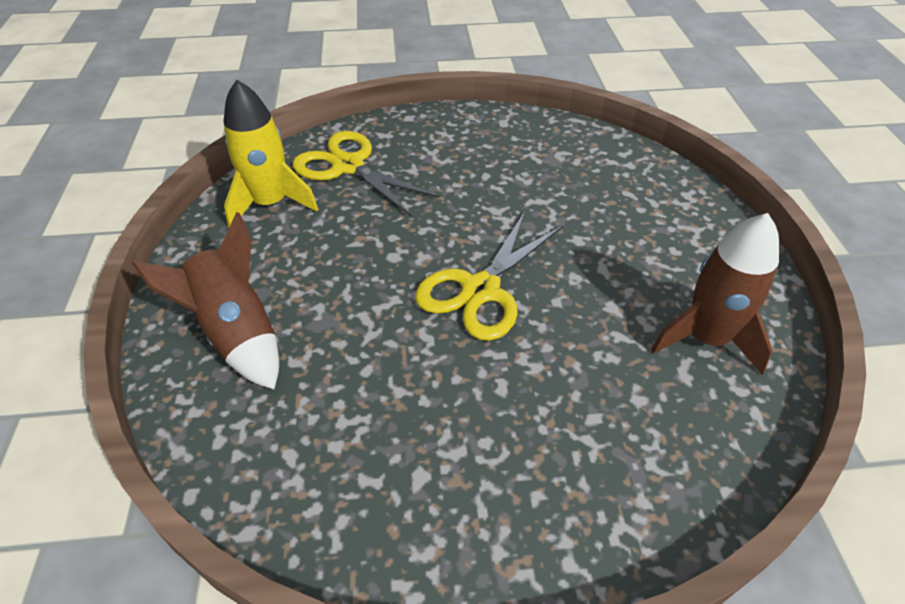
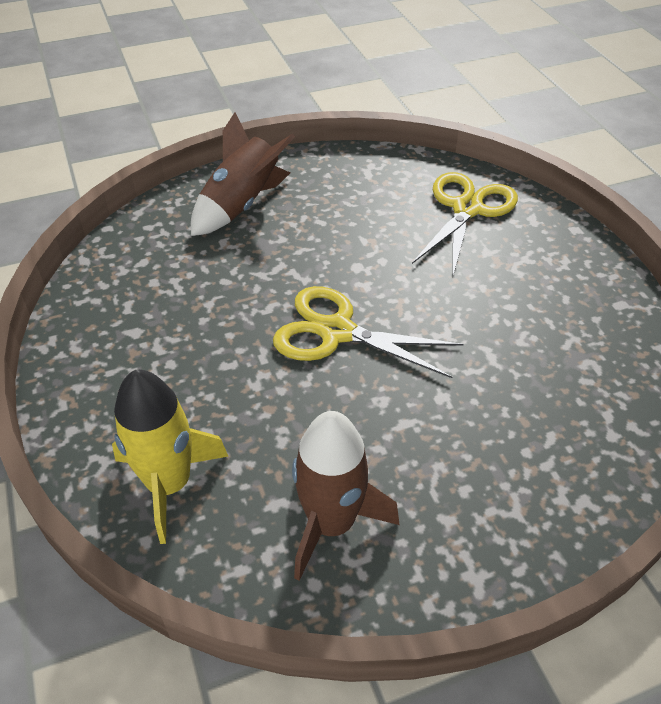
camera: 75 degrees right, 0 degrees up
yellow rocket [224,79,318,228] -> yellow rocket moved to [112,370,229,544]

